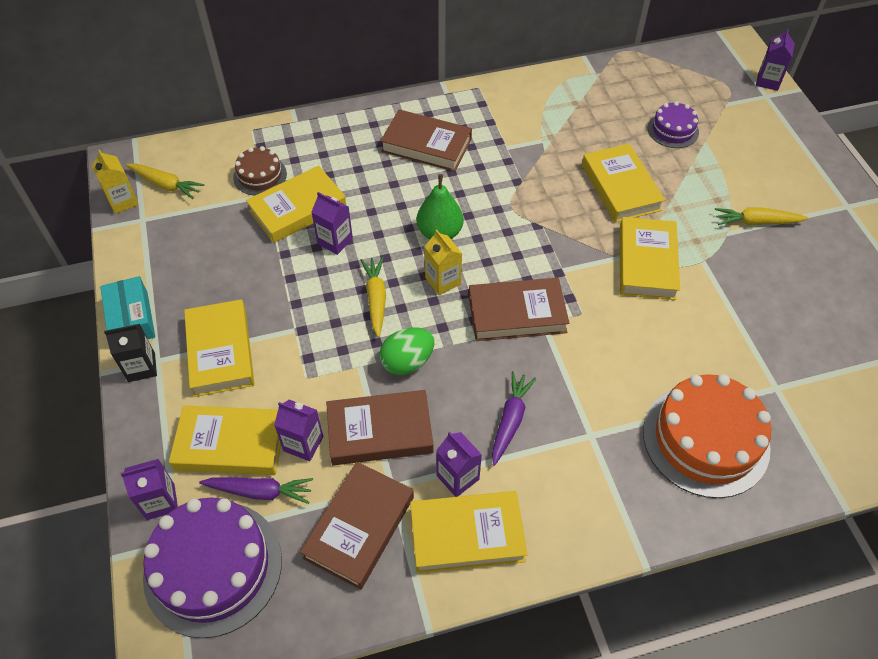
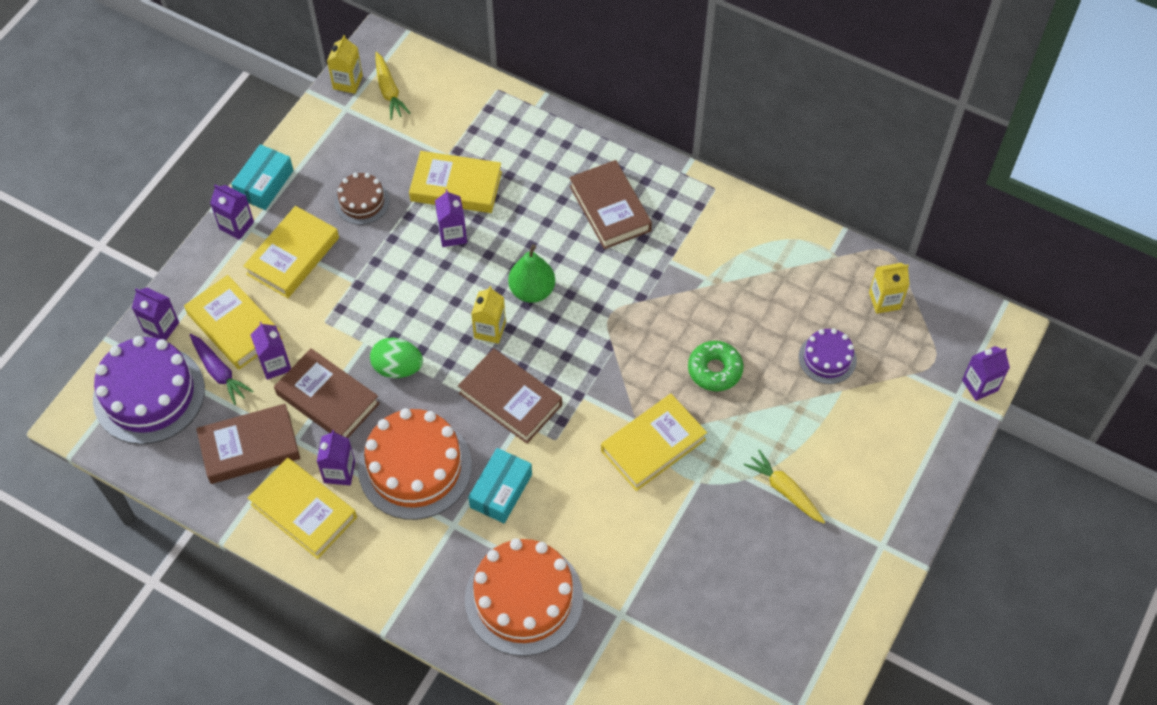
camera: 45 degrees right, 5 degrees up
black carton [104,324,157,382] -> purple carton [210,185,254,240]
brown cake [233,146,287,196] -> brown cake moved to [335,173,389,225]
yellow carrot [361,257,386,337] -> none
purple carrot [492,371,536,466] -> orange cake [358,408,472,520]
yellow book [582,144,665,222] -> green donut [688,341,743,391]
none -> turquoise box [468,448,532,523]
none -> yellow carton [869,263,910,314]

